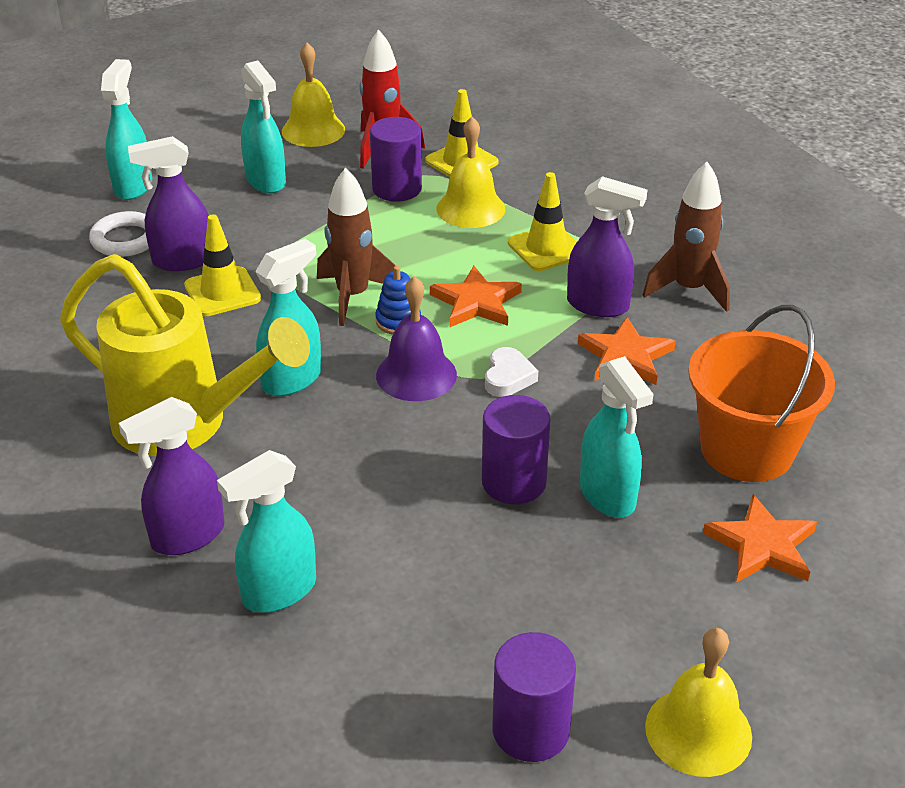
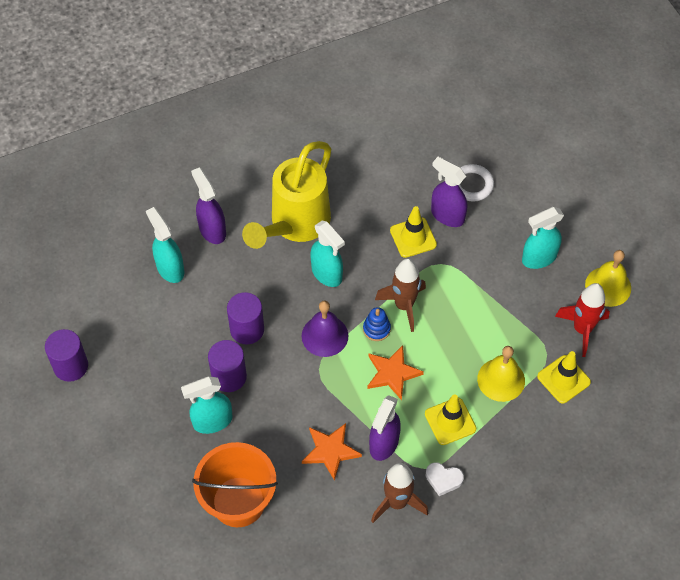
camera: 95 degrees right, 20 degrees up
turquoise spray bottle [101,59,152,200] -> none
purple spray bottle [128,136,209,271] -> purple spray bottle turned 45 degrees counterclockwise [431,157,467,227]
purple cylinder [370,117,422,202] -> purple cylinder moved to [227,292,264,344]
white heart [485,347,538,397] -> white heart moved to [426,462,464,496]
yellow bell [645,628,752,777] -> none
orange star [703,494,817,583] -> none

